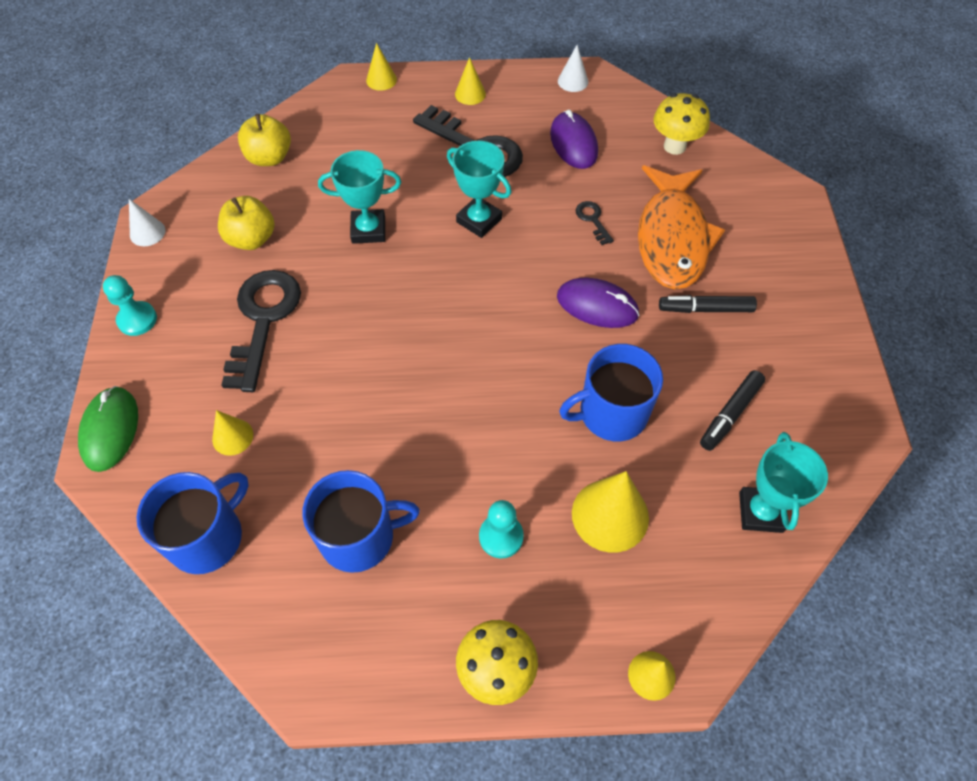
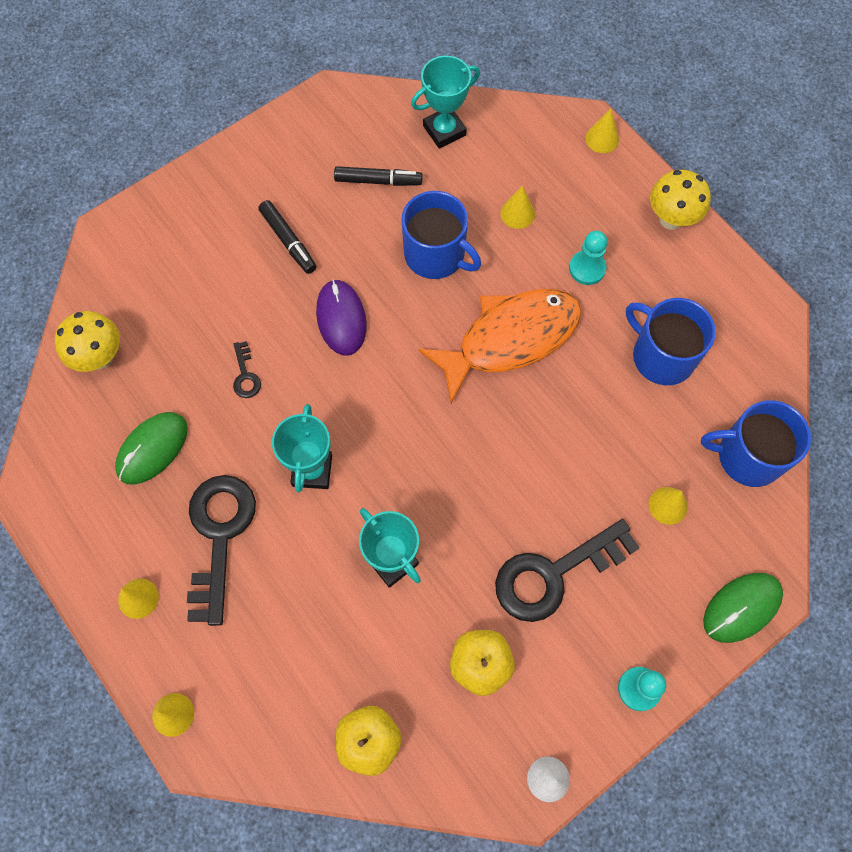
camera: 125 degrees left, 10 degrees up
purple mouse [550,110,598,169] -> green mouse [115,412,188,485]
white cone [558,45,588,92] -> none
yellow cone [572,471,649,553] -> yellow cone [500,186,535,229], size x0.56
black key [575,201,614,245] -> black key turned 45 degrees counterclockwise [233,341,261,398]
orange fish [638,165,725,289] -> orange fish moved to [418,289,582,403]

